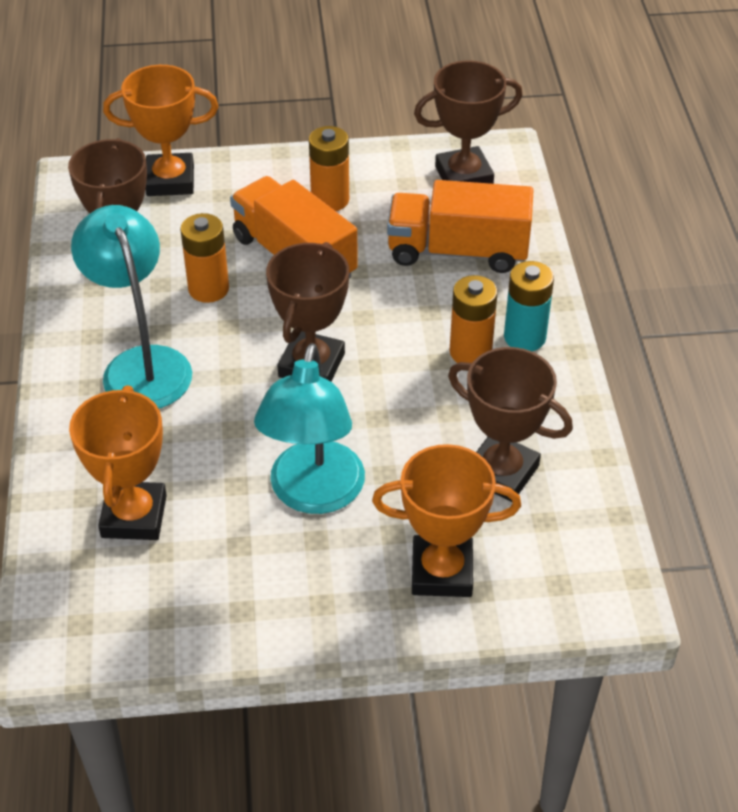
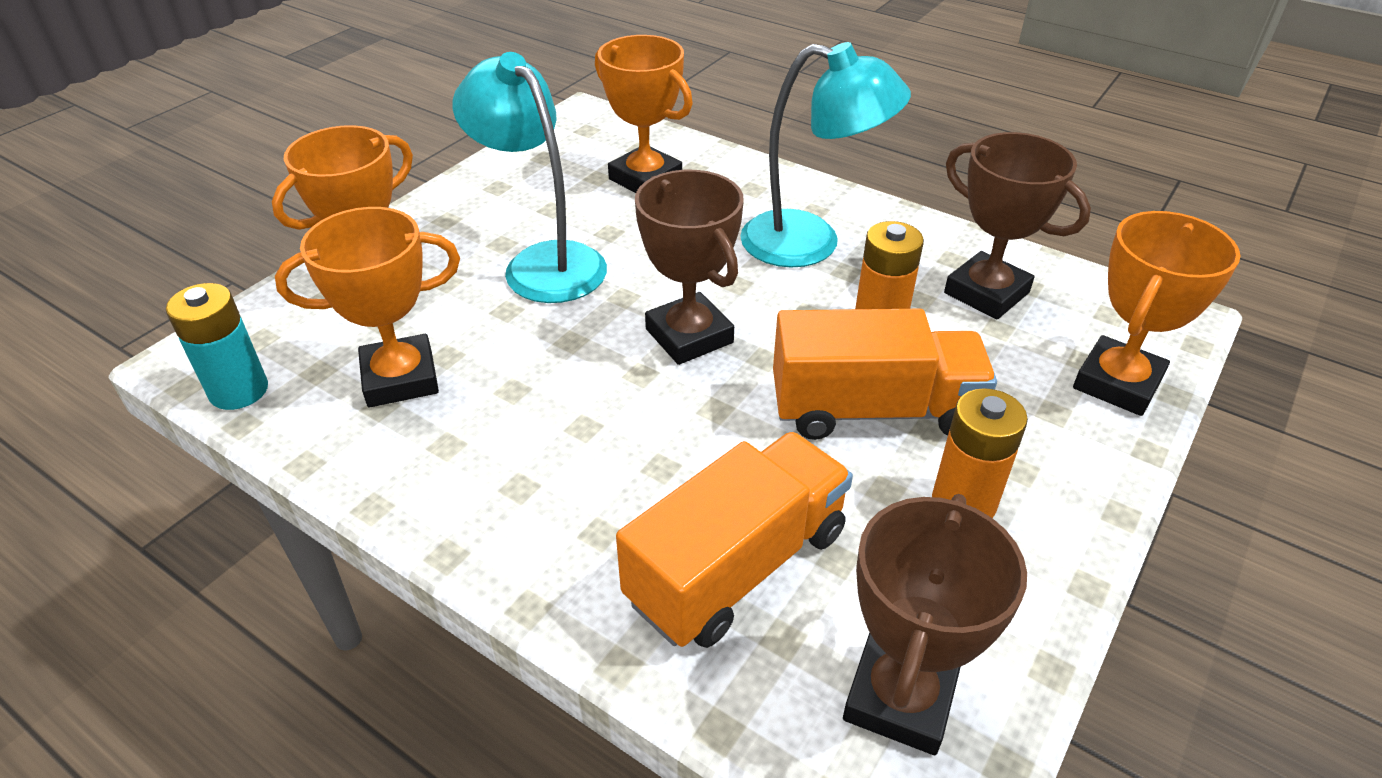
camera: 130 degrees right, 5 degrees down
brown trophy [448,347,573,502] -> orange trophy [275,207,460,407]
orange battery [450,275,498,363] -> none
turquoise battery [504,261,554,351] -> turquoise battery moved to [166,283,268,410]

